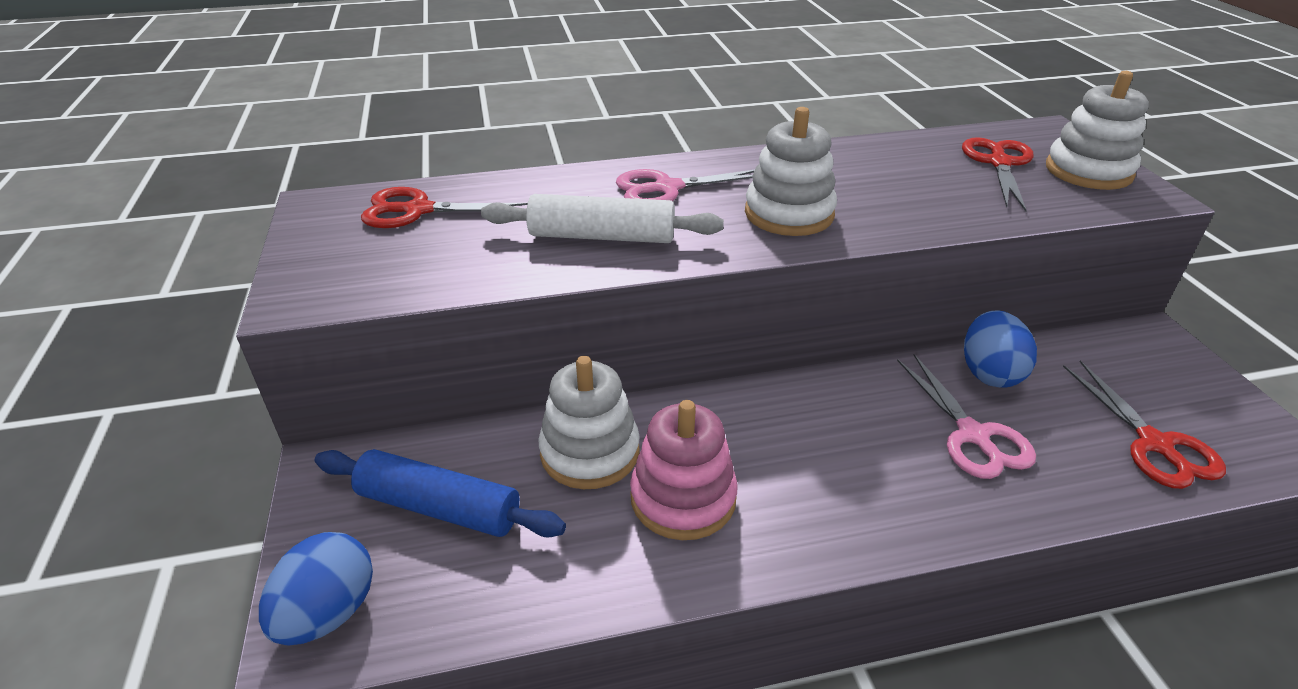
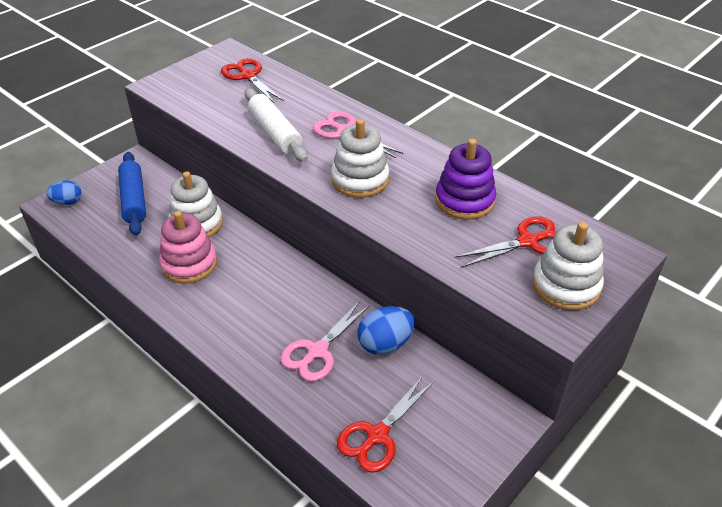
camera: 55 degrees right, 5 degrees up
blue egg [259,532,373,645] -> blue egg [46,180,81,205], size x0.66
none -> purple stacking toy [435,139,496,220]

